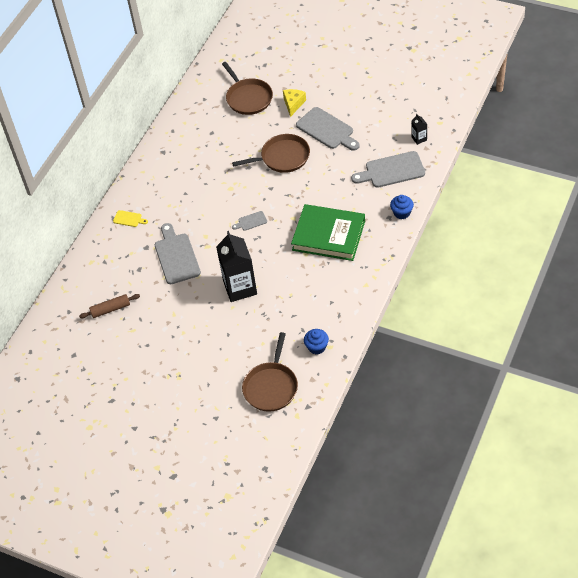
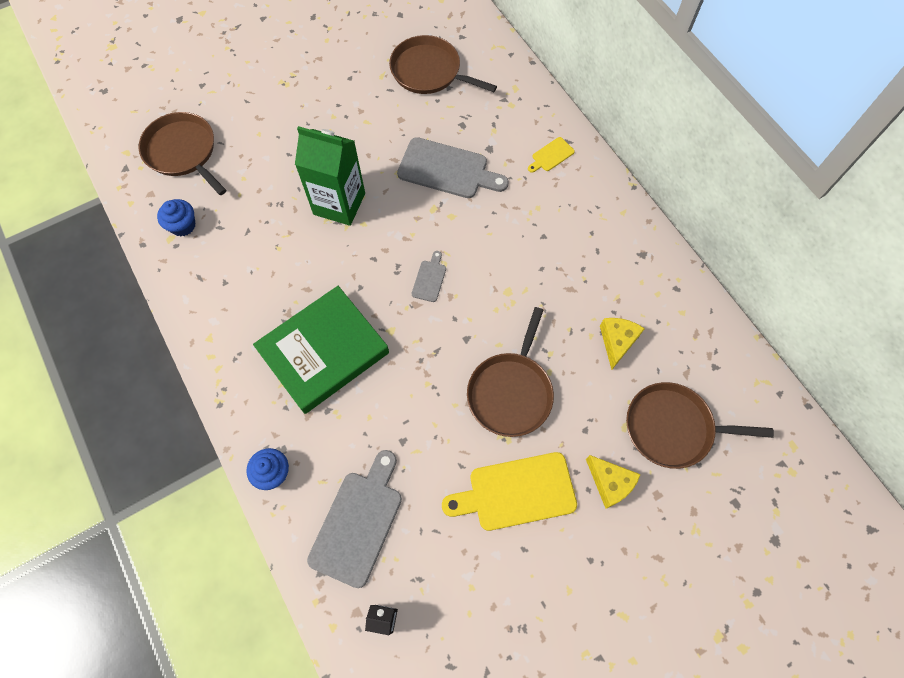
camera: 120 degrees right, 15 degrees up
brown rolling pin [79,294,140,318] -> brown pan [389,35,497,94]
black carton [216,231,257,302] -> green carton [295,126,365,226]
grey cutting board [296,107,360,151] -> yellow cutting board [442,452,577,531]
none -> yellow cheese [600,318,645,370]

